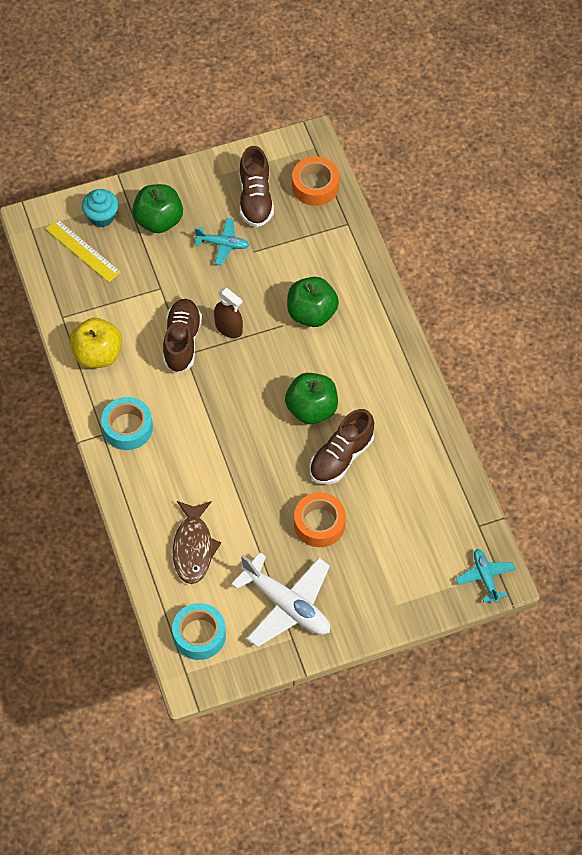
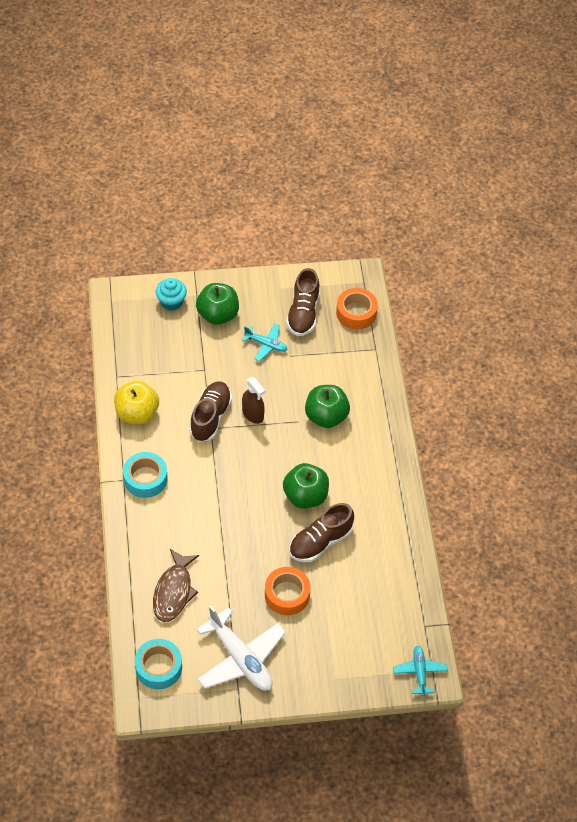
camera: 10 degrees right, 5 degrees down
yellow ruler [46,219,121,282] -> none

